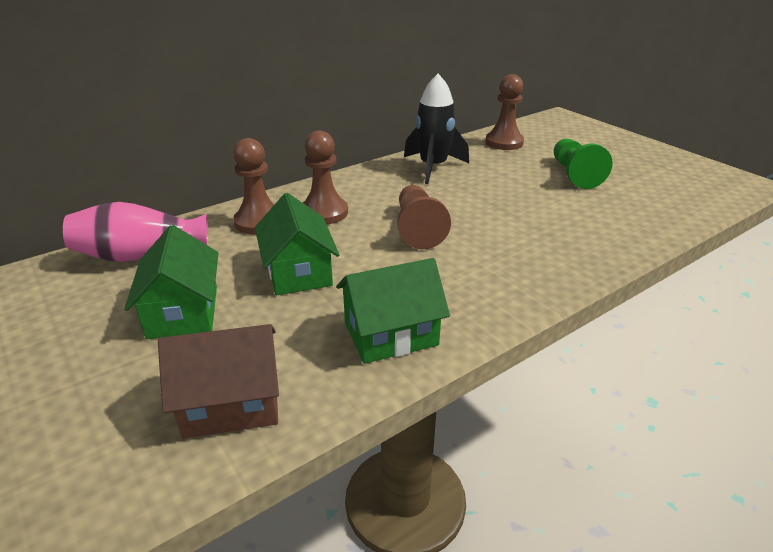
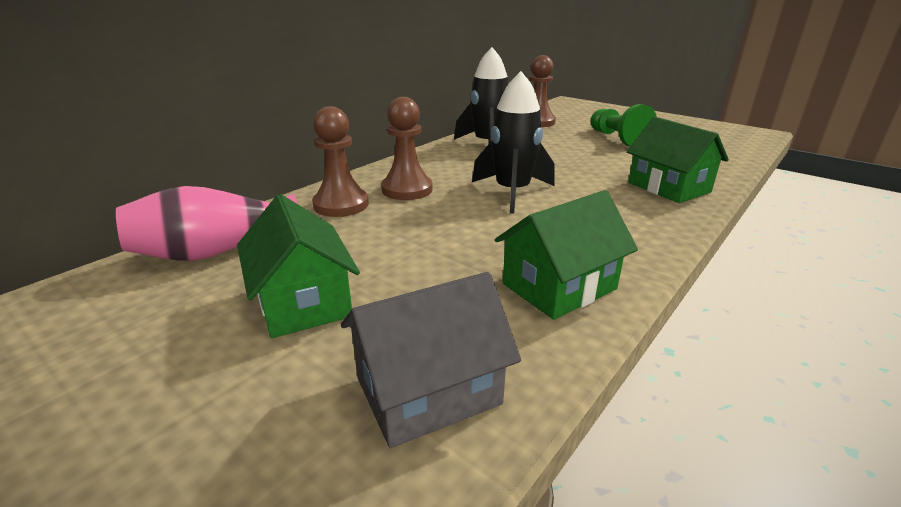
camera: 15 degrees left, 5 degrees down
brown house [158,324,279,439] -> grey house [341,272,521,448]
green house [255,193,339,295] -> green house moved to [627,117,729,203]
brown pawn [397,185,451,249] -> black rocket [472,71,555,214]

